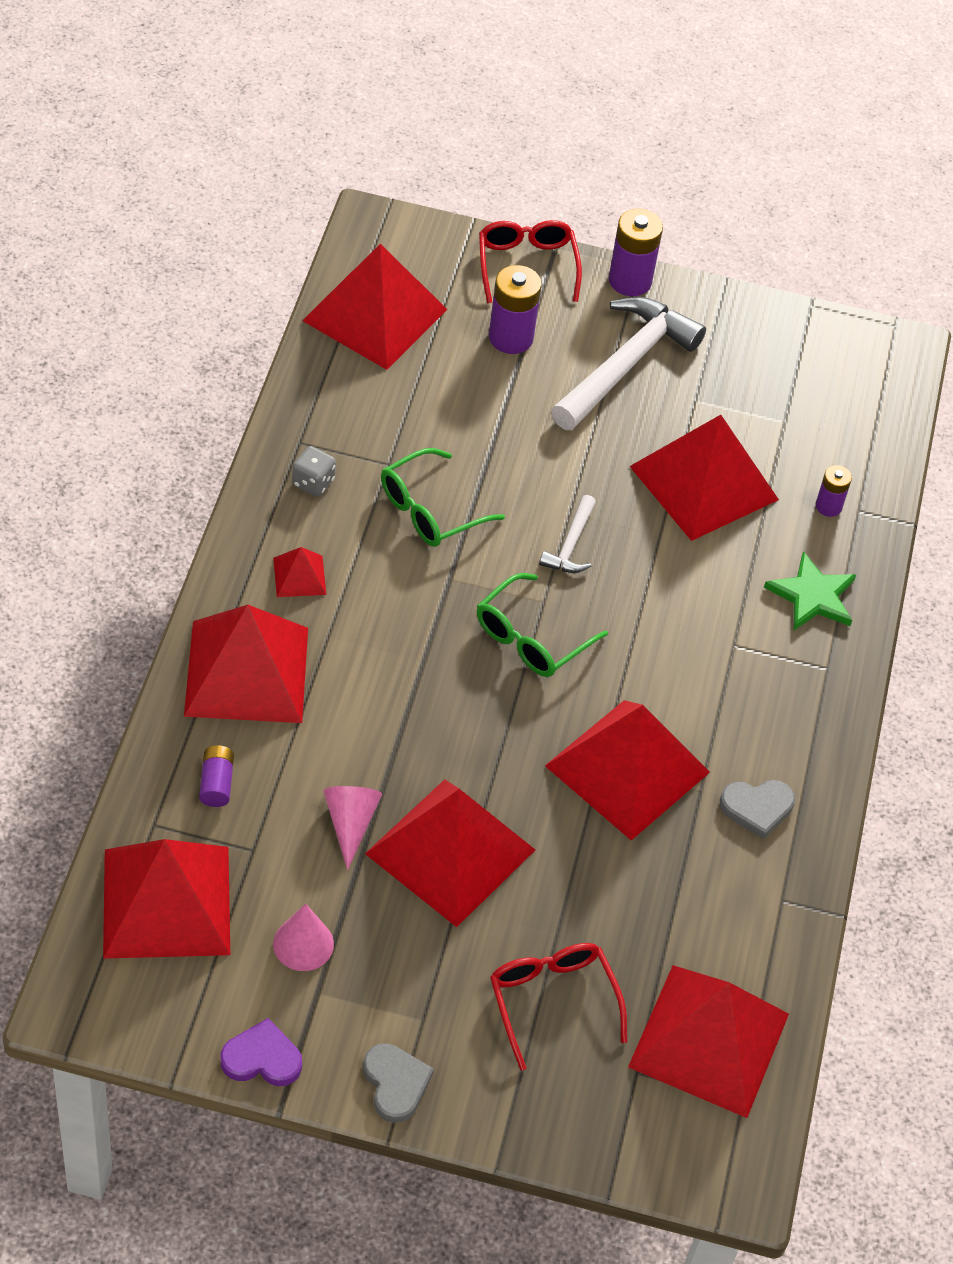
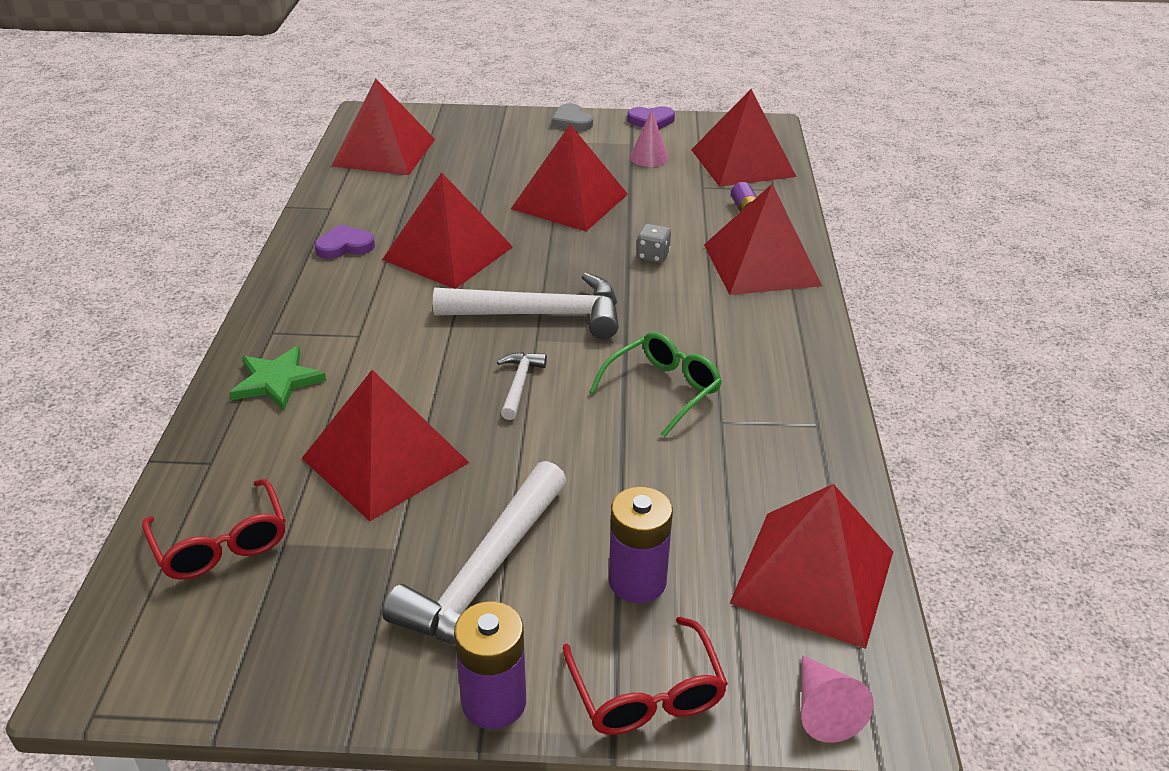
camera: 175 degrees right, 15 degrees down
red pyramid [273,547,326,597] -> none
grey dice [292,446,336,497] -> grey dice moved to [636,224,671,263]
pink cone [323,786,382,870] -> pink cone moved to [801,655,874,743]
green glasses [477,573,608,677] -> white hammer [433,273,619,339]
red glasses [490,943,627,1071] -> red glasses moved to [142,479,286,580]
grey heart [720,780,795,839] -> purple heart [315,224,375,259]
purple battery [816,465,852,517] -> none

